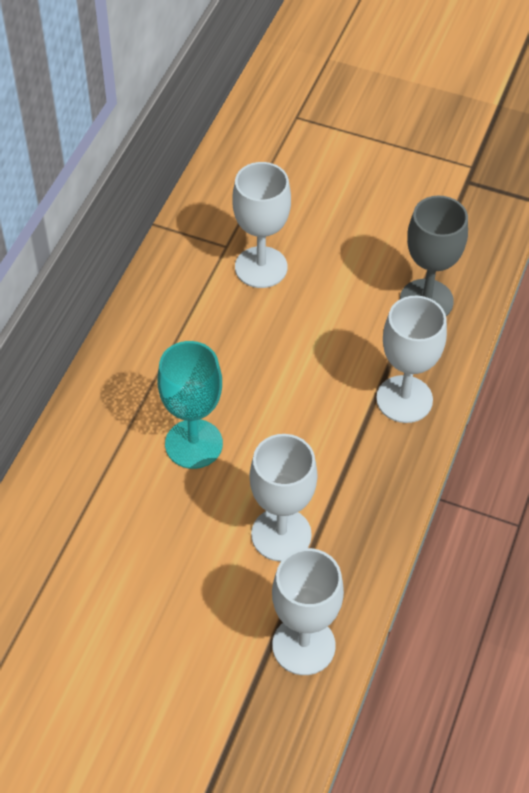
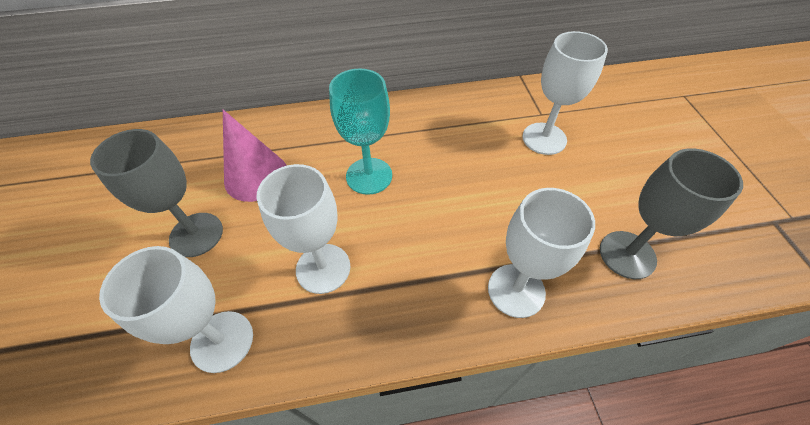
camera: 60 degrees right, 0 degrees up
none -> grey goblet [90,129,223,257]
none -> pink cone [223,110,287,202]

